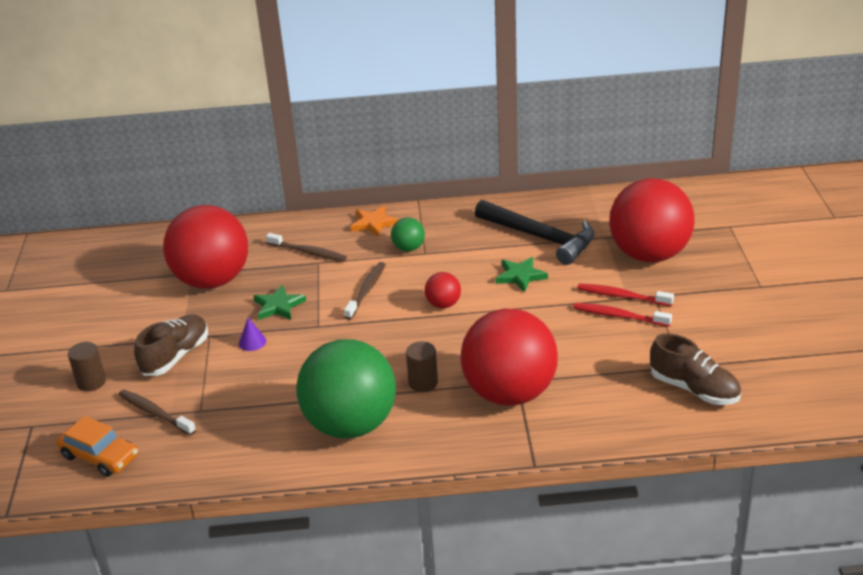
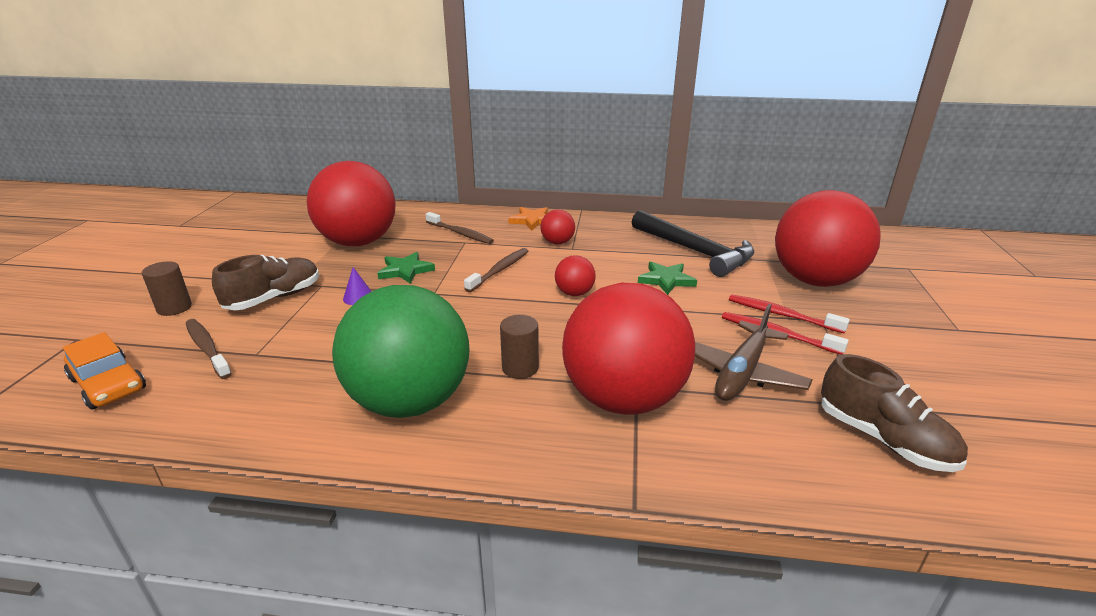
camera: 10 degrees right, 5 degrees down
green ball [391,218,425,252] -> red ball [540,209,575,244]
none -> brown plane [695,304,813,401]

